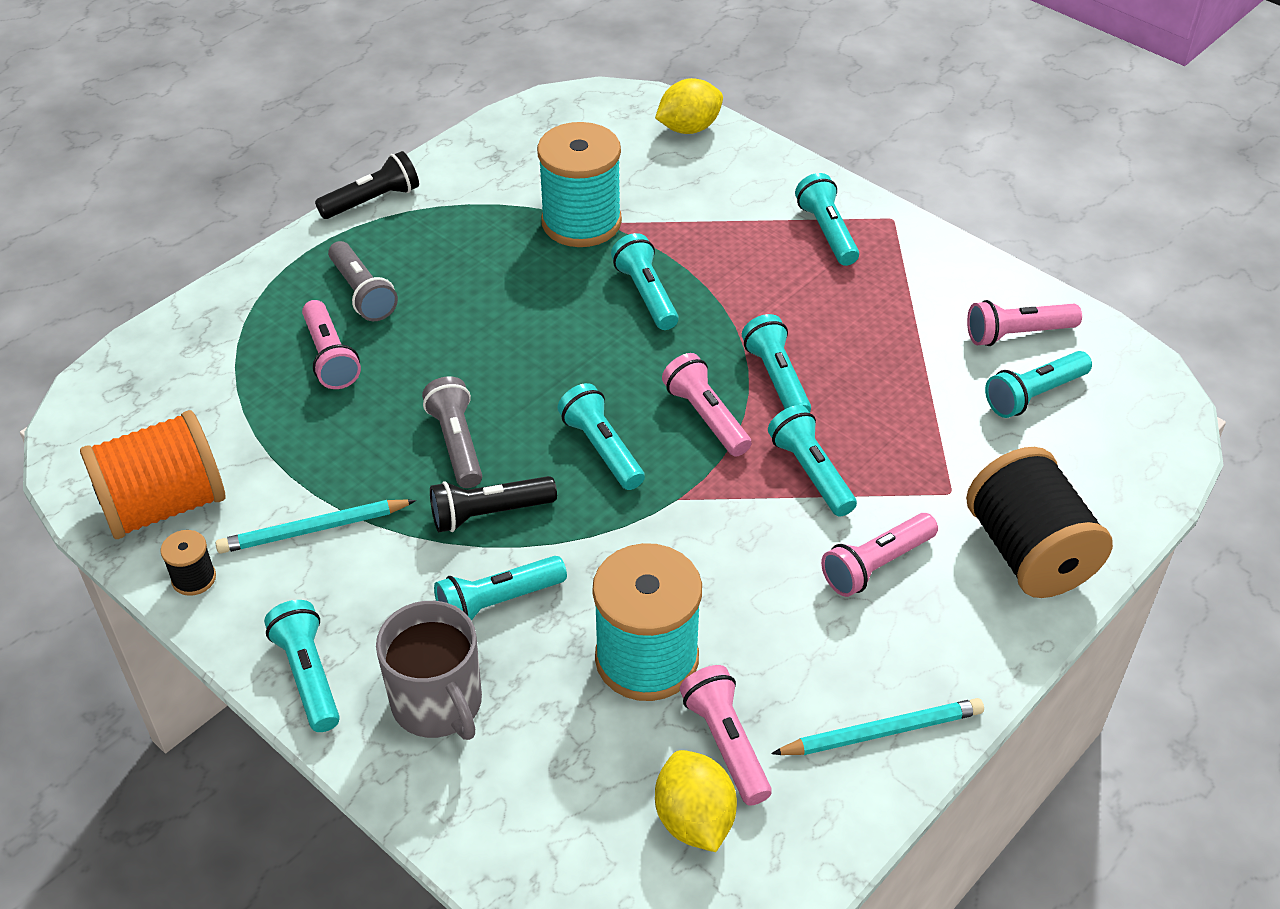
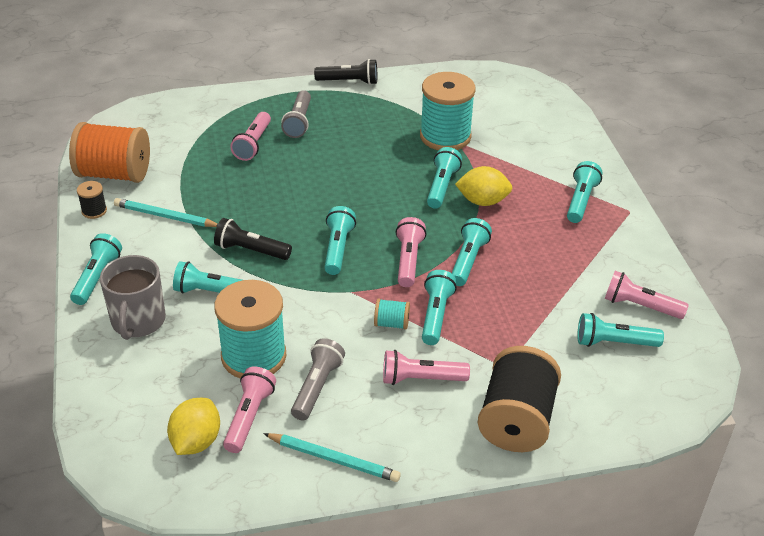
camera: 35 degrees right, 5 degrees down
grey flashlight [422,376,482,488] -> grey flashlight moved to [291,338,345,421]
yellow lemon [655,78,723,134] -> yellow lemon moved to [455,166,513,206]
none -> turquoise spool [374,299,410,330]

